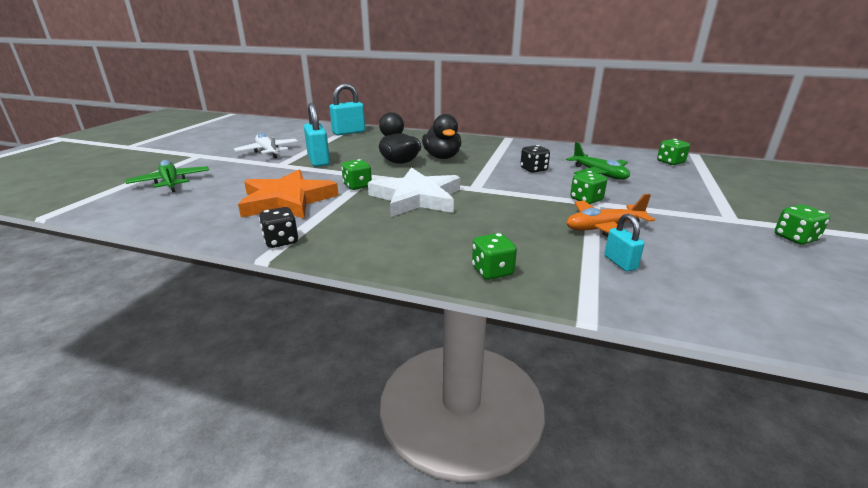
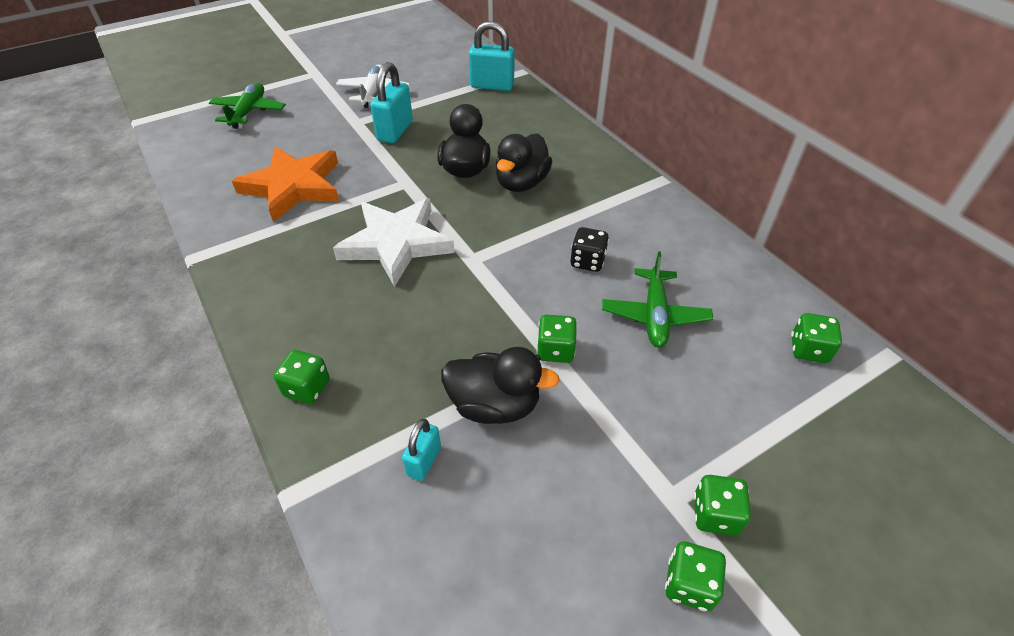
camera: 40 degrees right, 20 degrees up
black dice [259,207,298,248] -> none
green dice [341,159,372,190] -> green dice moved to [694,475,751,536]
orange plane [566,194,655,237] -> black duck [441,347,560,424]

